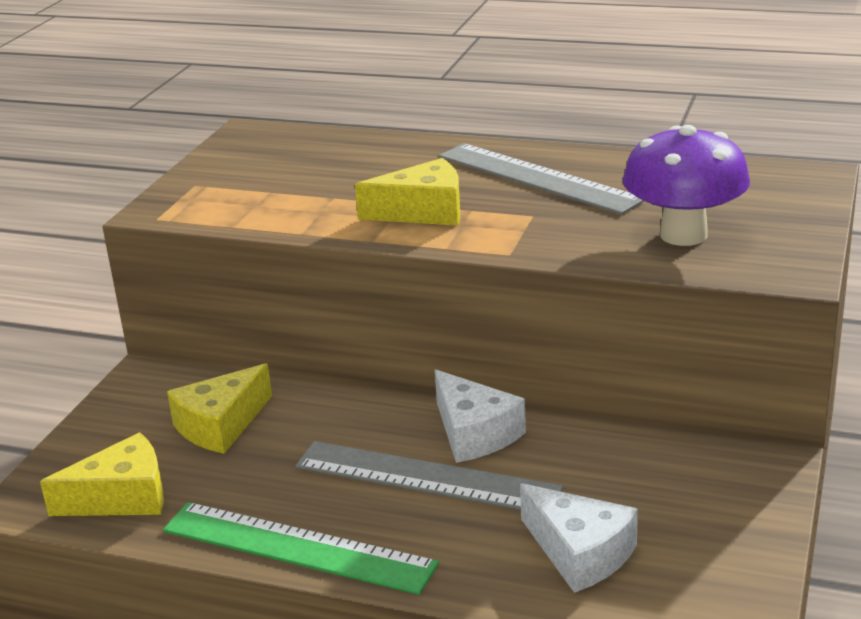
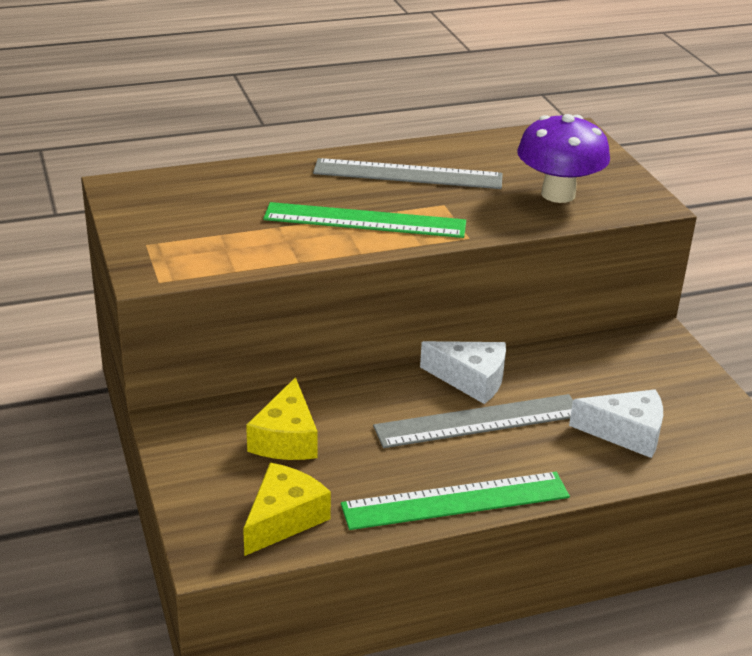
camera: 40 degrees left, 5 degrees up
yellow cheese [355,158,460,225] -> green ruler [263,202,466,238]

